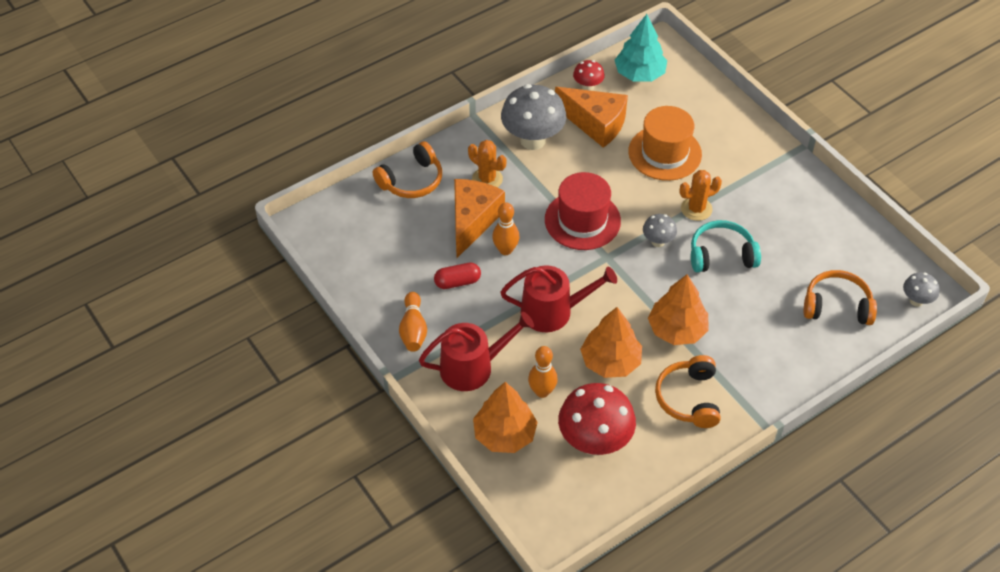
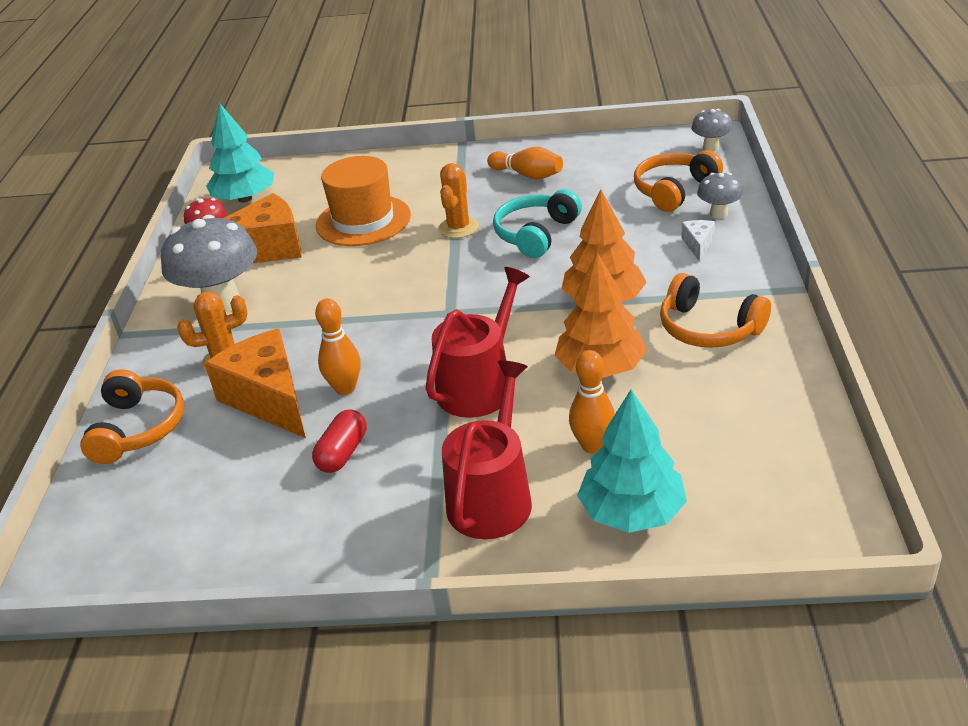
camera: 50 degrees left, 15 degrees down
orange bowling pin [399,292,427,352] -> orange bowling pin moved to [487,147,563,179]
orange tree [473,382,538,453] -> turquoise tree [577,390,687,533]
red hat [545,172,621,250] -> none
red mushroom [558,383,636,456] -> none
grey mushroom [643,214,677,247] -> grey mushroom moved to [697,173,743,219]
none -> white cheese [681,220,715,262]

